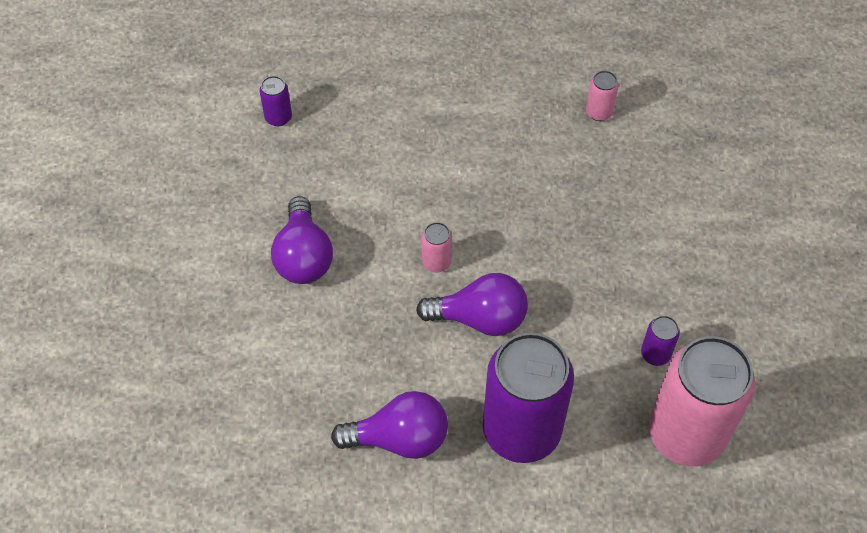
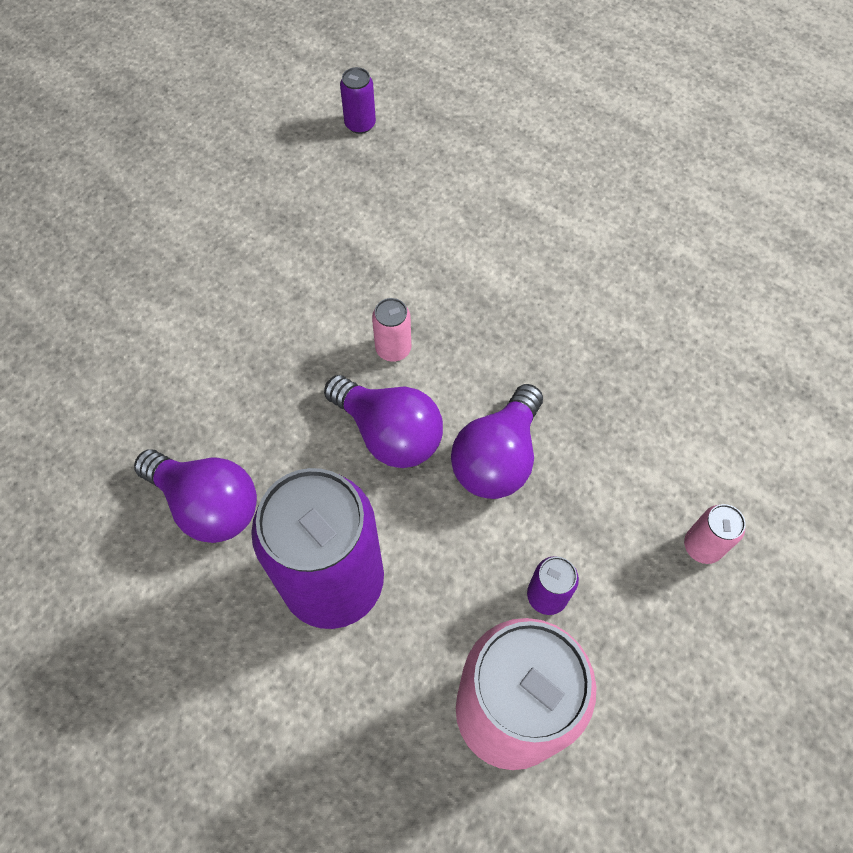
camera: 35 degrees right, 5 degrees up
purple light bulb [271,196,333,284] -> purple light bulb moved to [451,384,543,499]
pink can [586,71,619,121] -> pink can moved to [684,504,746,564]

